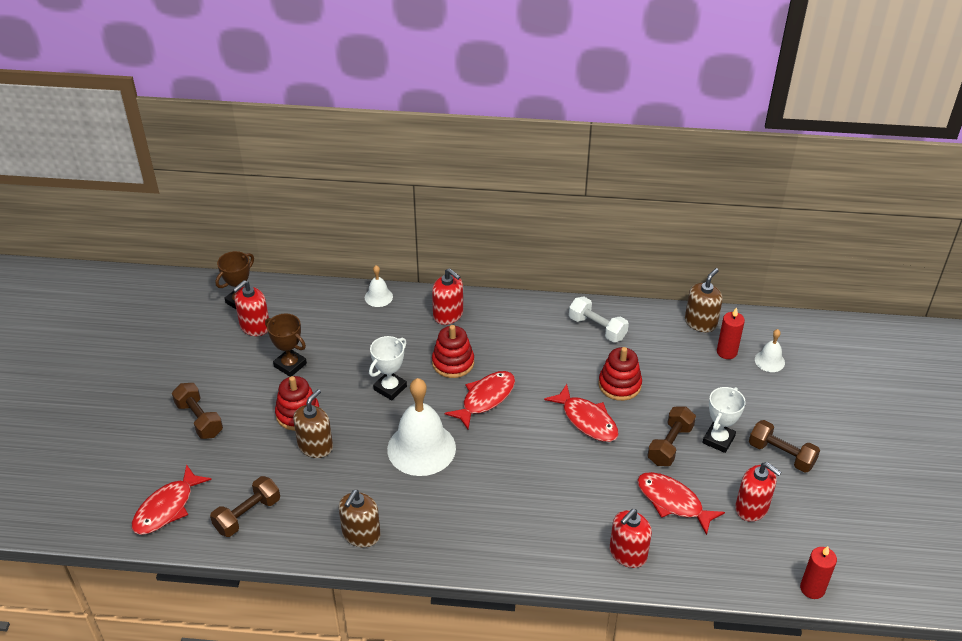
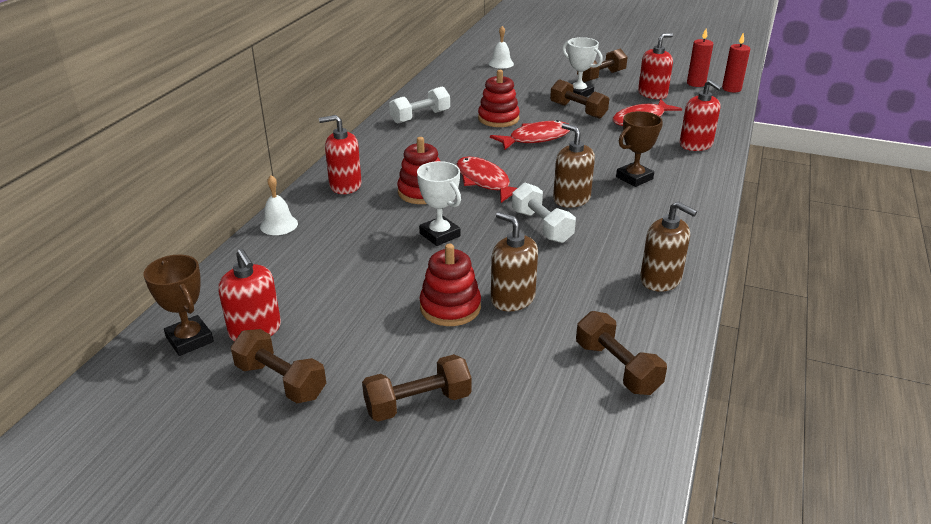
camera: 75 degrees left, 10 degrees down
red fish [132,464,212,535] -> none
brown trophy [265,313,307,377] -> brown trophy moved to [616,111,663,187]
white bell [387,378,456,476] -> white dumbbell [512,183,576,243]
red soap dispenser [432,268,463,325] -> red soap dispenser turned 150 degrees counterclockwise [319,115,362,194]
brown soap dispenser [685,268,723,332] -> brown soap dispenser moved to [553,123,595,208]
red candle [717,307,745,359] -> red candle moved to [687,28,713,87]
none -> brown dumbbell [231,329,326,403]

